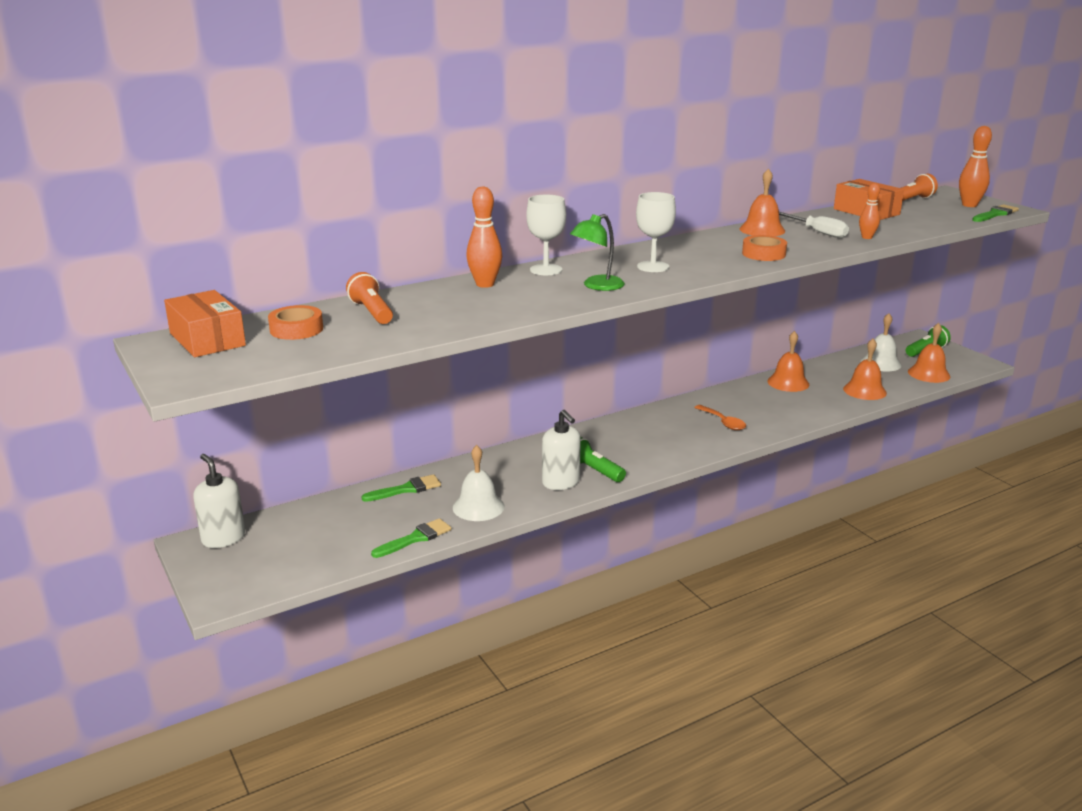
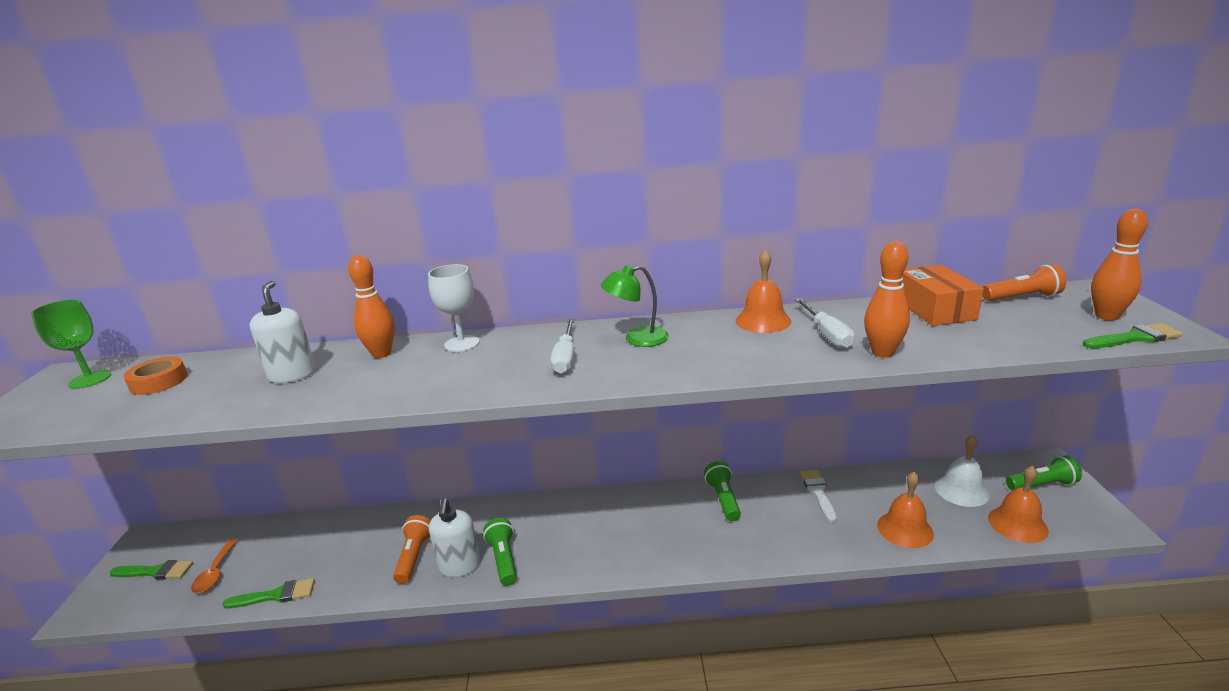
camera: 30 degrees right, 0 degrees up
orange box [164,290,246,357] -> green goblet [31,299,111,389]
white soap dispenser [193,454,245,548] -> white soap dispenser moved to [250,281,316,383]
orange flashlight [346,272,393,324] -> orange flashlight moved to [393,515,431,584]
green brush [361,474,441,502] -> green brush moved to [110,560,193,580]
white bell [453,445,504,521] -> none
green lamp [570,214,625,291] -> green lamp moved to [601,265,669,347]
white goblet [636,192,676,272] -> white screwdriver [551,318,574,374]
orange spoon [694,405,746,430] -> orange spoon moved to [191,539,238,593]
orange tape [742,235,787,261] -> none
orange bell [767,331,809,392] -> white brush [800,470,837,522]
orange bowling pin [859,183,880,239] -> orange bowling pin [864,241,910,358], size x1.57
none -> green flashlight [704,461,741,521]

